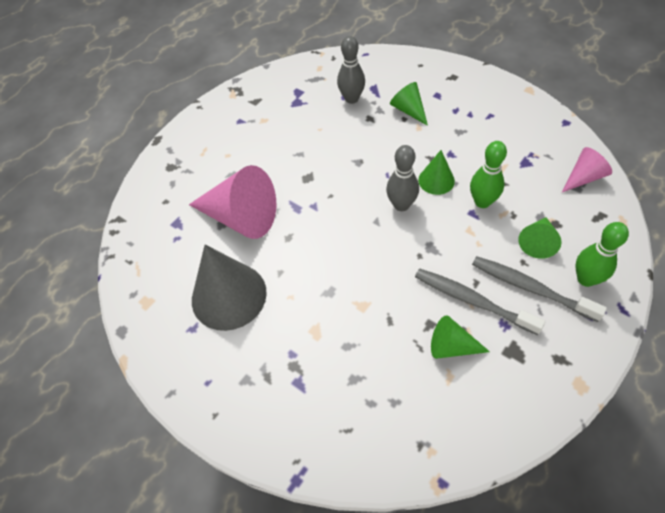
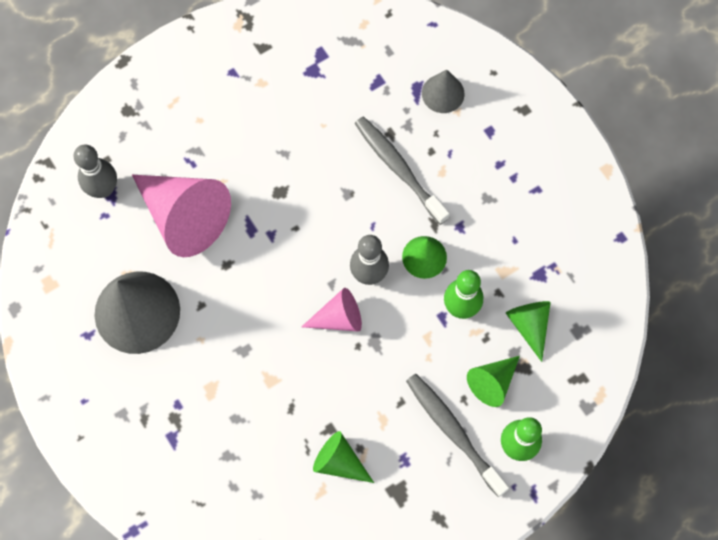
camera: 15 degrees right, 15 degrees up
grey bowling pin [337,36,365,104] -> grey bowling pin moved to [74,144,117,198]
green cone [390,82,428,126] -> green cone moved to [506,301,551,362]
grey toothbrush [415,268,545,335] -> grey toothbrush moved to [355,117,450,225]
pink cone [562,147,612,192] -> pink cone moved to [301,288,362,331]
none -> grey cone [422,69,465,113]

